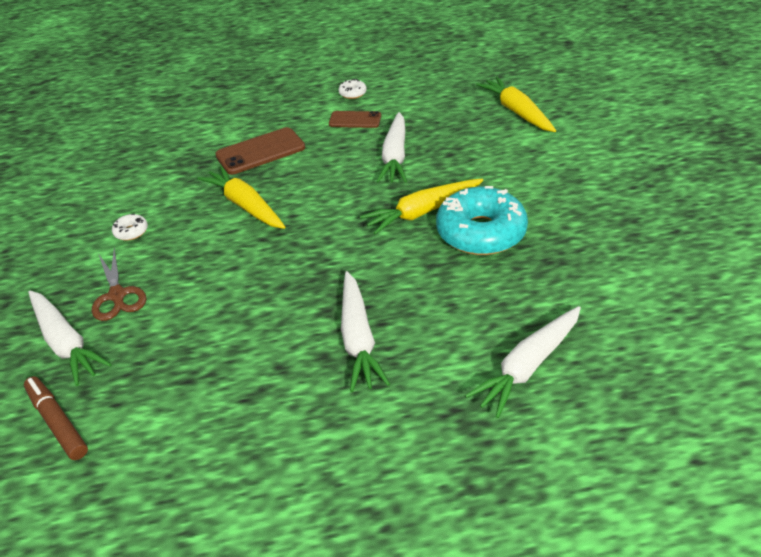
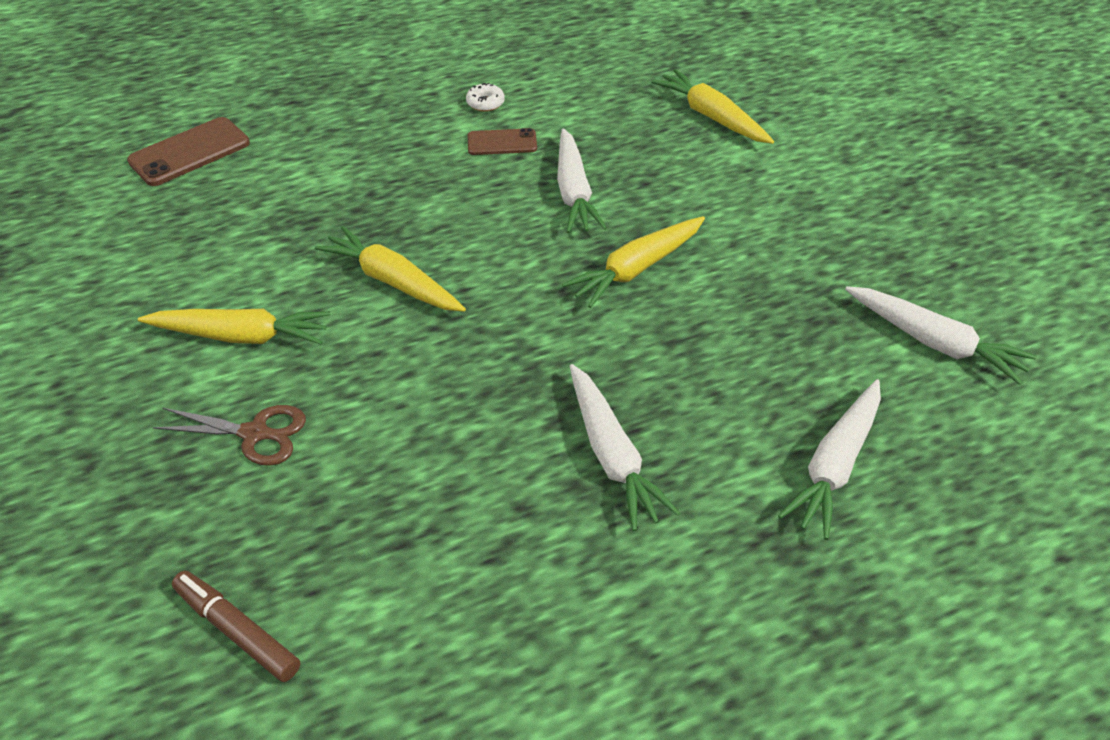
camera: 15 degrees left, 5 degrees up
white carrot [28,291,112,386] -> white carrot moved to [845,286,1037,385]
brown scissors [92,248,146,321] -> brown scissors turned 45 degrees counterclockwise [152,405,306,466]
white donut [112,214,148,241] -> yellow carrot [138,309,331,344]
brown phone [215,127,305,174] -> brown phone moved to [127,117,250,186]
turquoise donut [436,186,528,255] -> none

